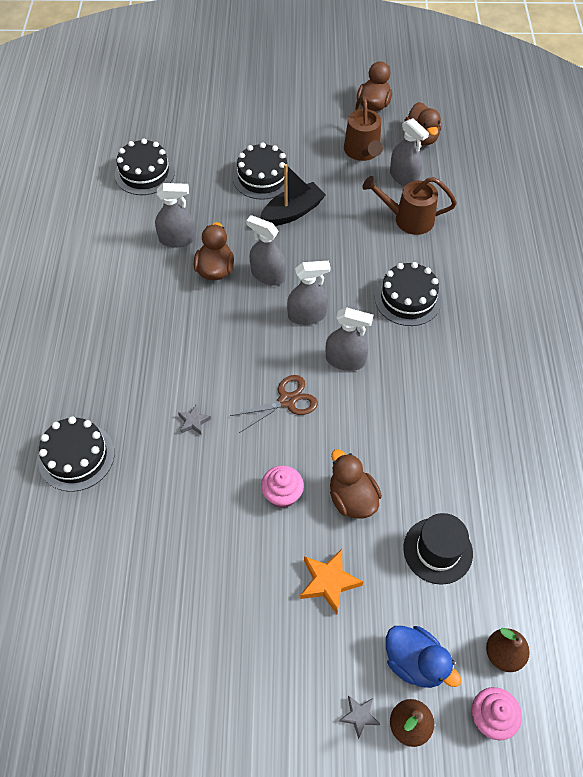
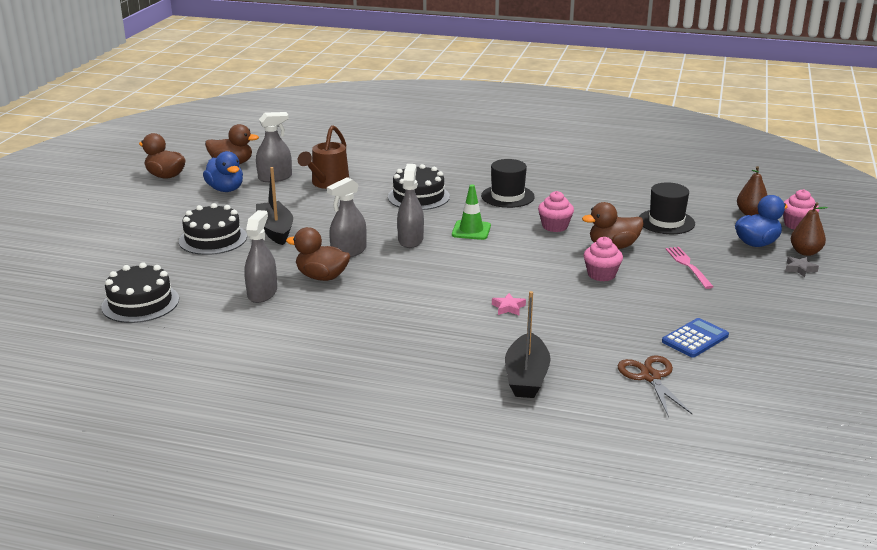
camera: 75 degrees left, 30 degrees down
black cake [38,417,115,492] -> black boat [505,291,551,398]
grey star [178,404,211,435] -> pink star [492,293,526,315]
brown scissors [230,375,318,433] -> brown scissors moved to [617,355,692,415]
orange star [300,549,363,614] -> pink fork [665,247,714,289]
grey spray bottle [326,307,373,371] -> green traffic cone [452,185,491,240]
brown watering can [344,95,383,161] -> blue duck [203,151,243,192]
none -> black hat [481,159,535,208]
none -> pink cupcake [538,191,574,232]
none -> blue calculator [662,318,729,358]

